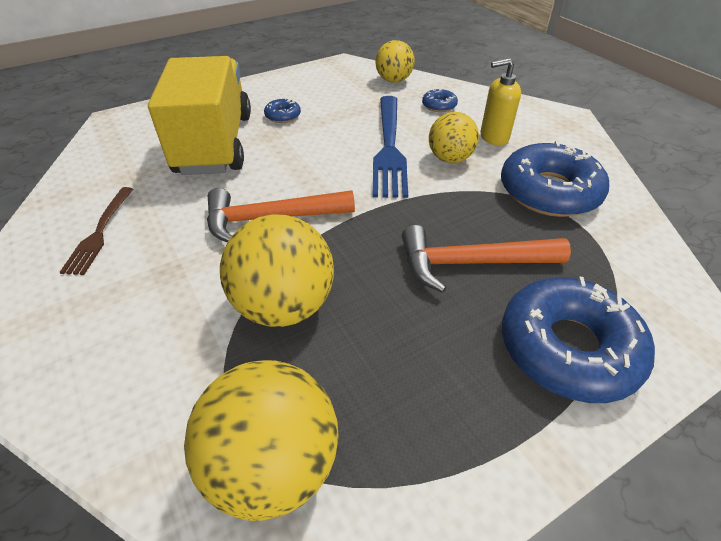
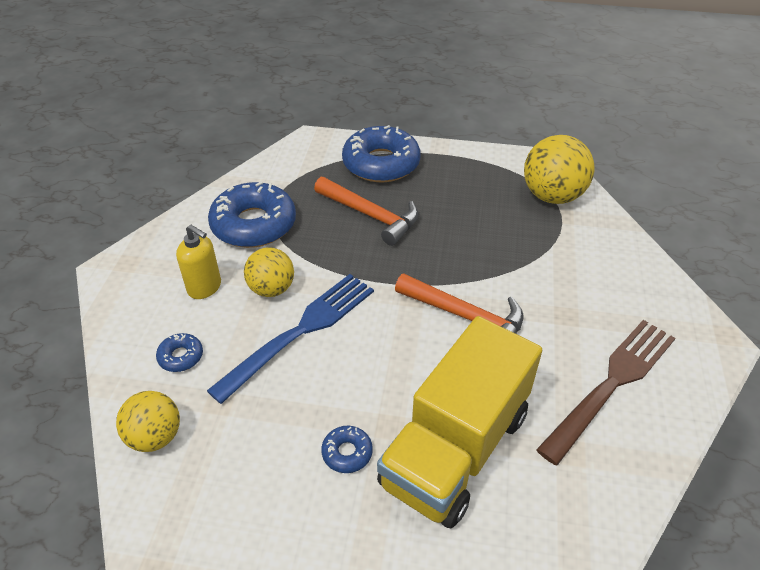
camera: 140 degrees left, 0 degrees up
brown fork [59,187,133,275] -> brown fork [536,320,675,465], size x1.73
yellow ball [220,214,334,327] -> none

